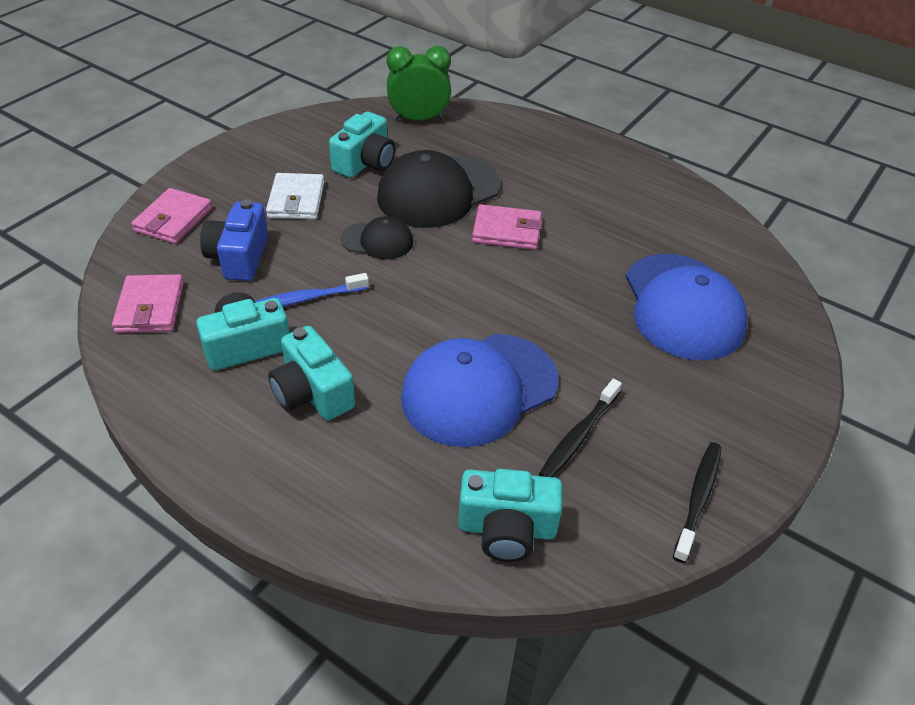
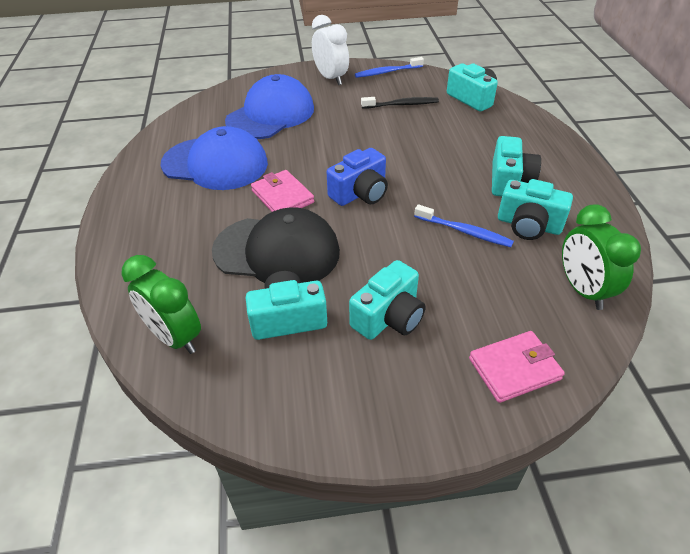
camera: 130 degrees left, 0 degrees up
pink wallet [112,274,184,333] -> green clock [562,204,641,310]
blue camera [200,200,268,281] -> blue camera moved to [327,148,388,206]
white wallet [266,173,324,220] -> turquoise camera [349,260,426,340]
black cap [341,216,413,260] -> none
blue cap [401,334,558,447] -> blue cap moved to [161,126,268,190]
black toothbrush [673,442,722,563] -> blue toothbrush [355,57,424,78]
none -> white clock [312,15,349,85]

